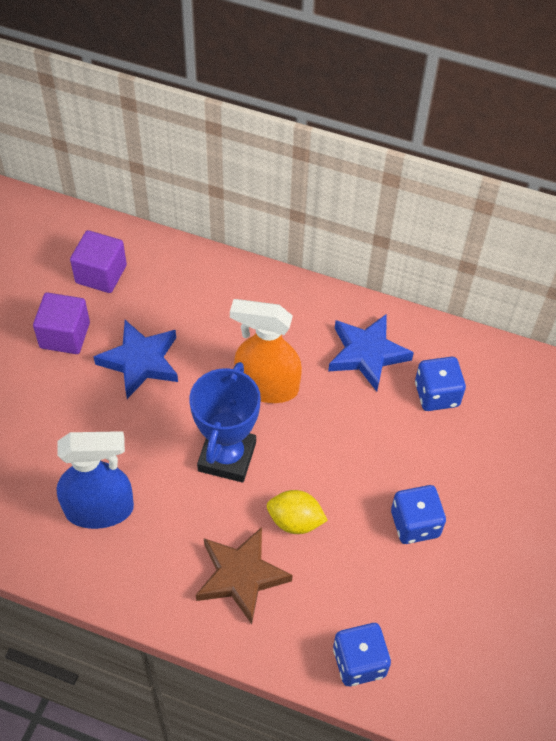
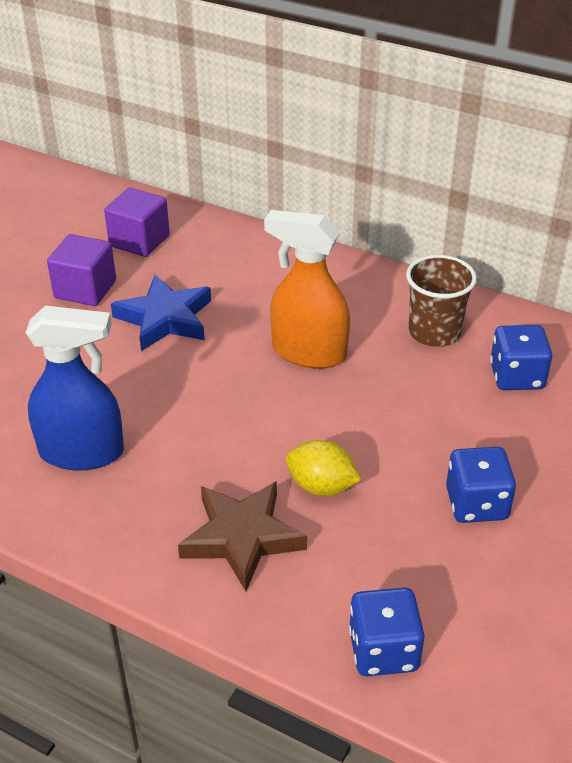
camera: 10 degrees right, 15 degrees down
blue trophy [189,362,261,482] -> none
blue star [328,314,414,391] -> brown cup [406,255,477,347]

